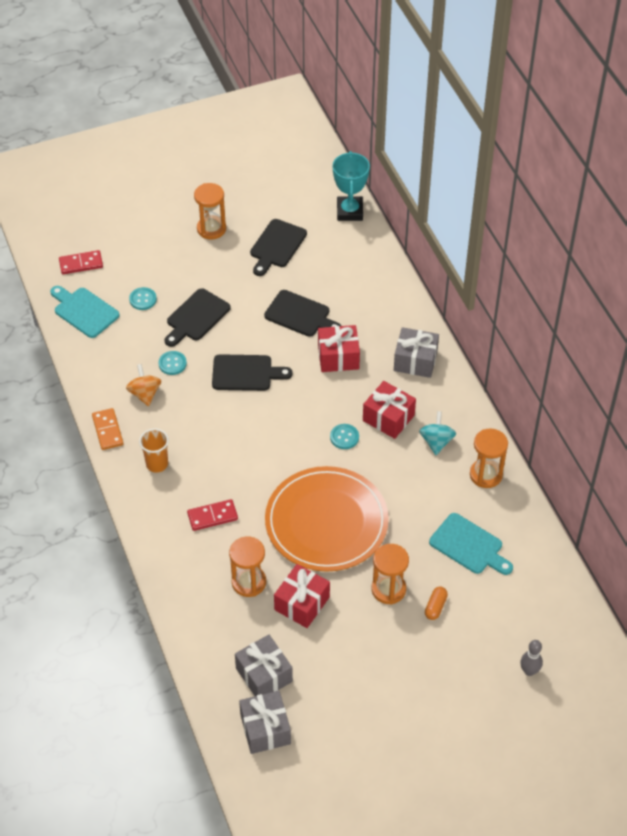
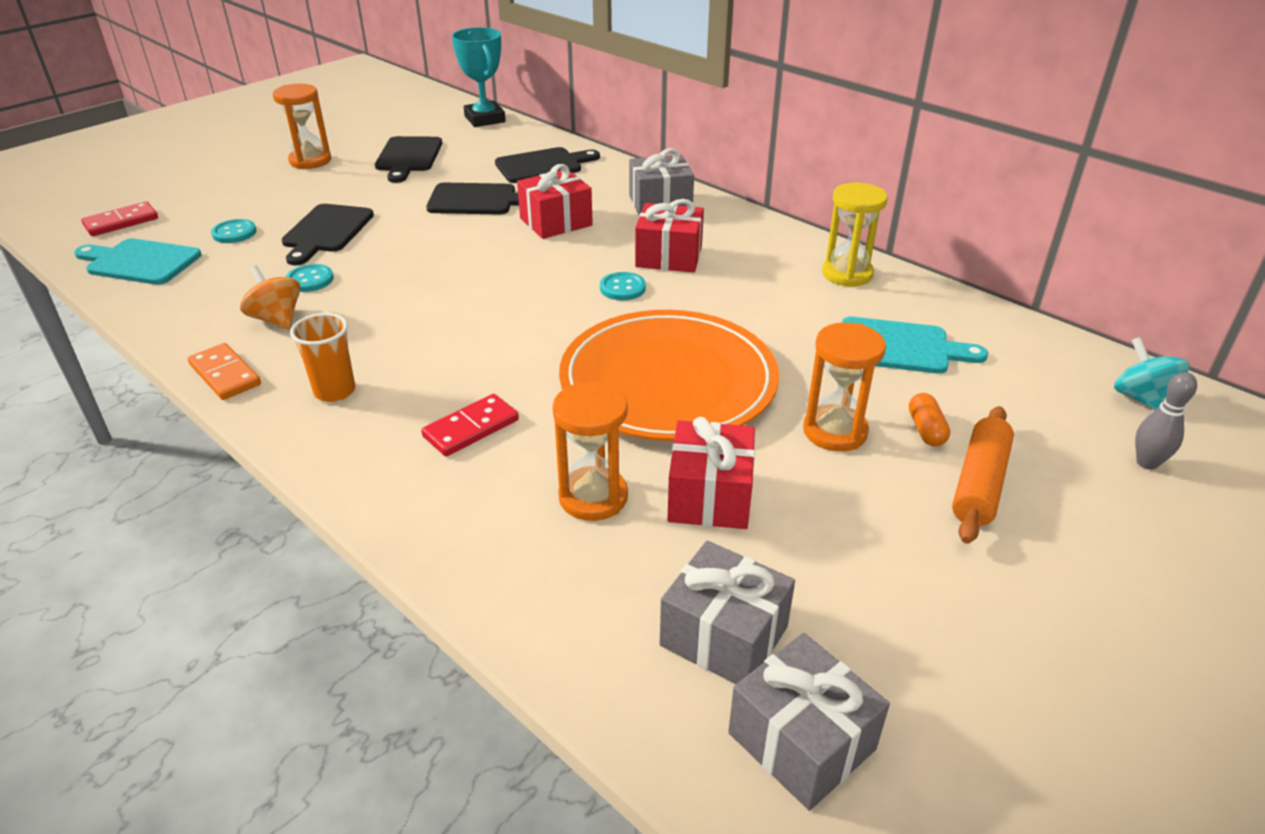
camera: 25 degrees left, 15 degrees down
black cutting board [212,354,292,391] -> black cutting board moved to [495,147,600,183]
turquoise spinning top [419,411,456,455] -> turquoise spinning top moved to [1114,337,1190,410]
orange hourglass [470,429,508,488] -> yellow hourglass [822,183,888,287]
none -> orange rolling pin [952,406,1014,544]

